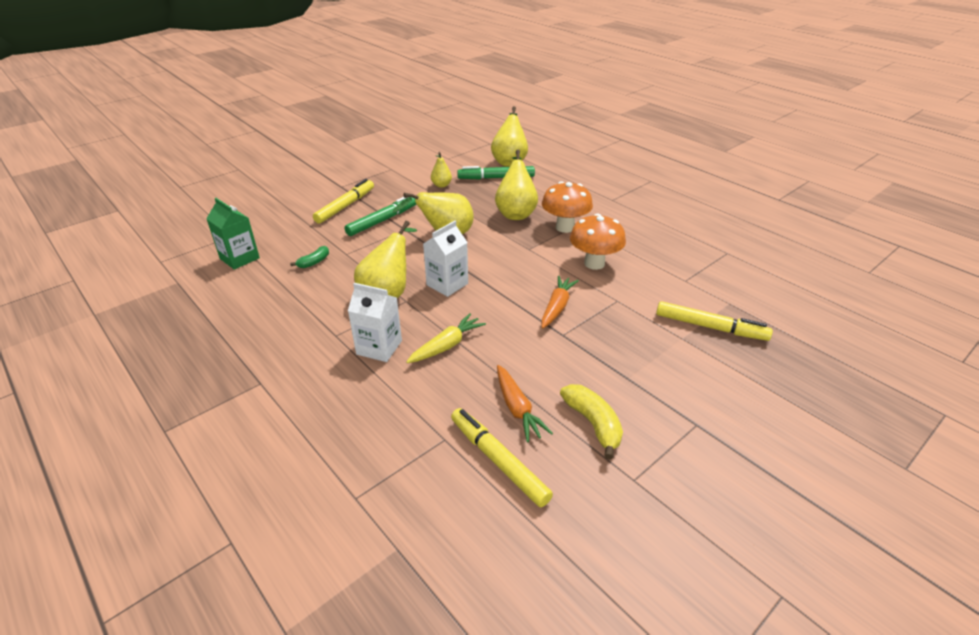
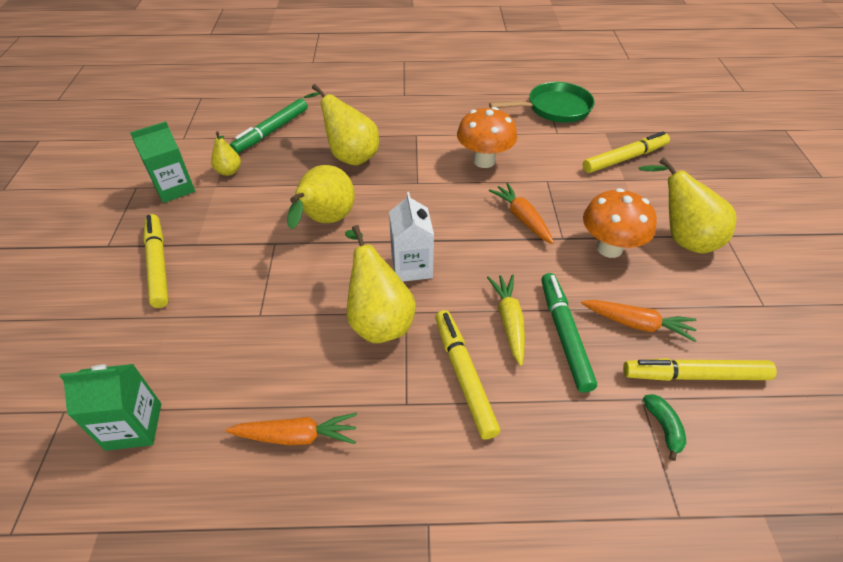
camera: 50 degrees left, 10 degrees up
green banana [290,246,329,268] -> green banana moved to [643,394,686,461]
green marker [345,197,417,236] -> green marker moved to [541,273,597,393]
white carton [348,283,402,362] -> yellow marker [435,310,500,440]
yellow pear [491,106,528,167] -> yellow pear moved to [638,157,737,254]
orange mushroom [542,181,593,233] -> orange mushroom moved to [583,188,657,258]
yellow banana [560,384,623,460] -> none
none -> green carton [130,121,195,203]
none -> orange carrot [225,413,357,445]
none -> green pan [489,82,595,123]

